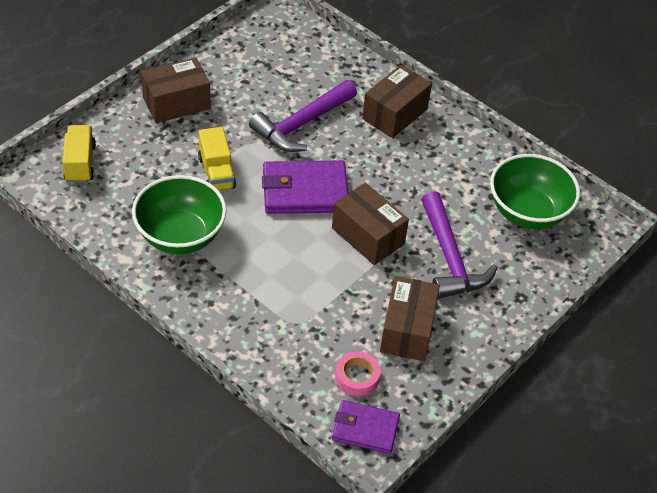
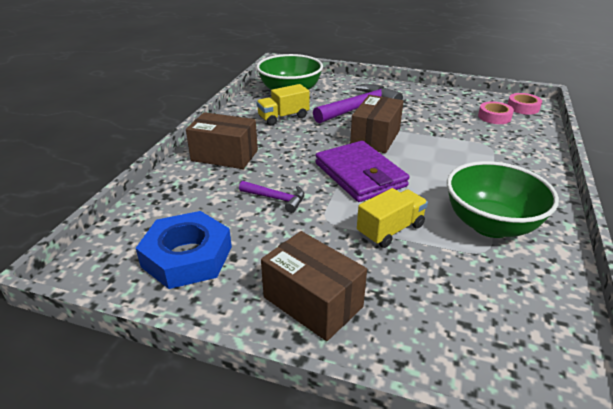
camera: 110 degrees left, 15 degrees down
yellow truck [63,125,96,183] -> yellow truck moved to [256,84,310,125]
purple hammer [249,80,357,152] -> purple hammer [239,181,304,213], size x0.53
purple wallet [332,400,400,454] -> pink tape [507,93,542,115]
brown box [380,276,440,361] -> none
none -> blue nut [136,211,232,289]

